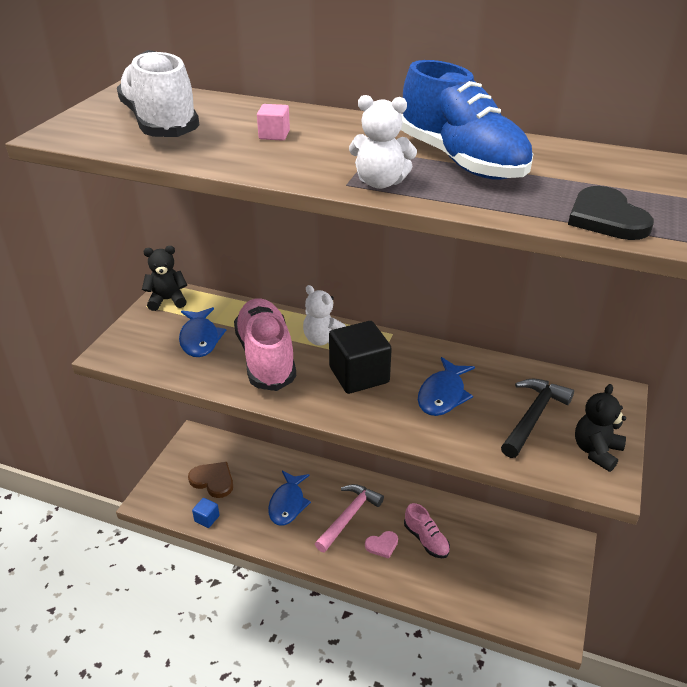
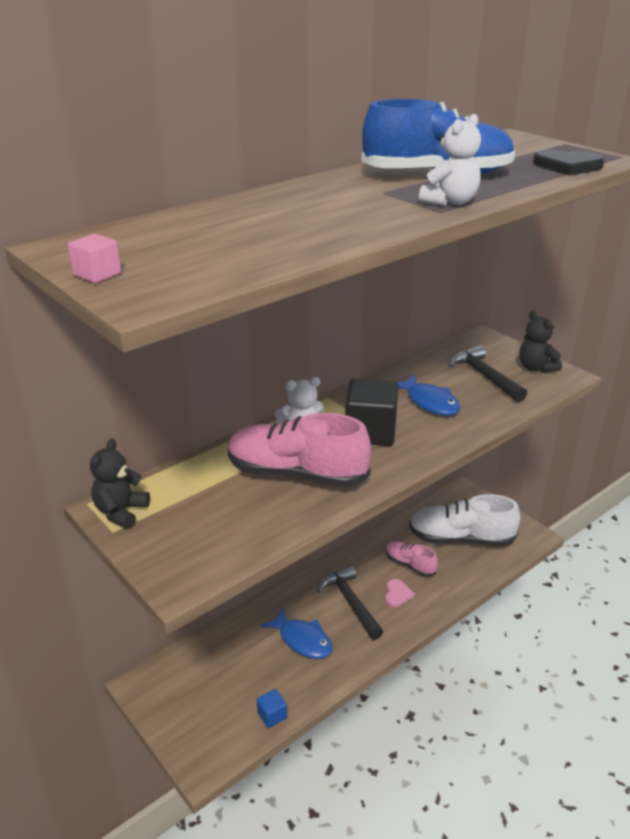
camera: 60 degrees left, 5 degrees down
white shoe [117,50,199,137] -> white shoe moved to [409,494,520,546]
blue fish [179,307,226,357] -> none
brown heart [188,462,233,498] -> none
pink cube [257,104,290,141] -> pink cube moved to [68,234,121,283]
pink hammer [315,484,384,552] -> black hammer [317,565,383,640]
pink shoe [404,503,450,558] -> pink shoe turned 135 degrees counterclockwise [386,541,438,577]

